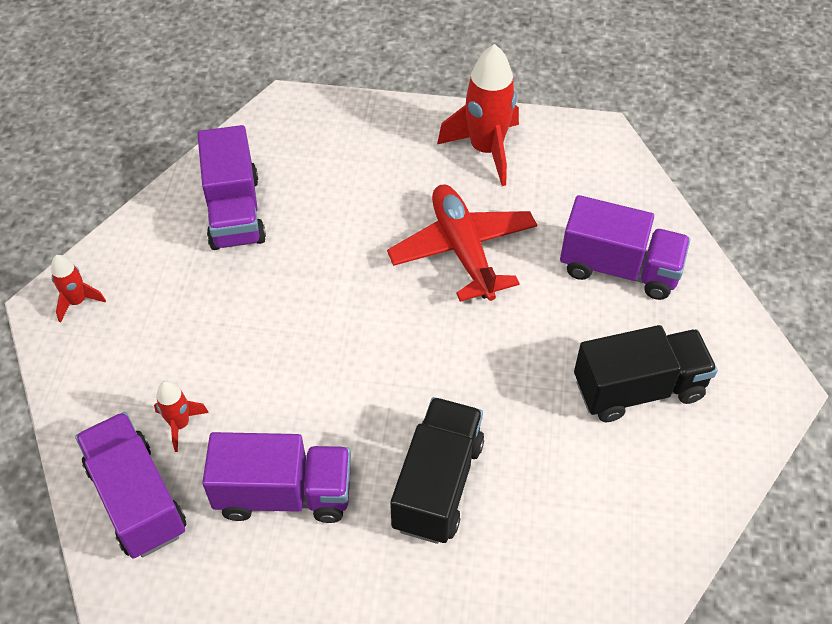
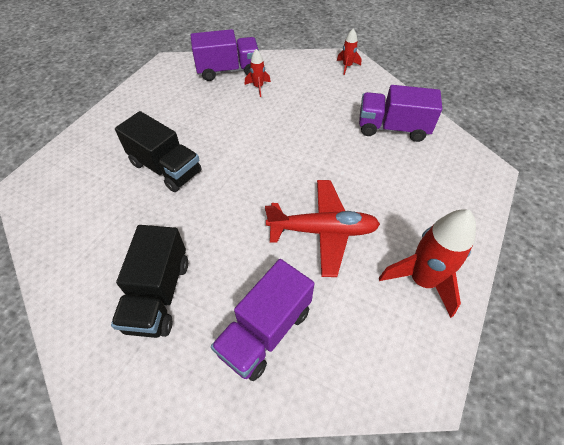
camera: 110 degrees right, 0 degrees up
purple truck [202,432,351,523] -> none

